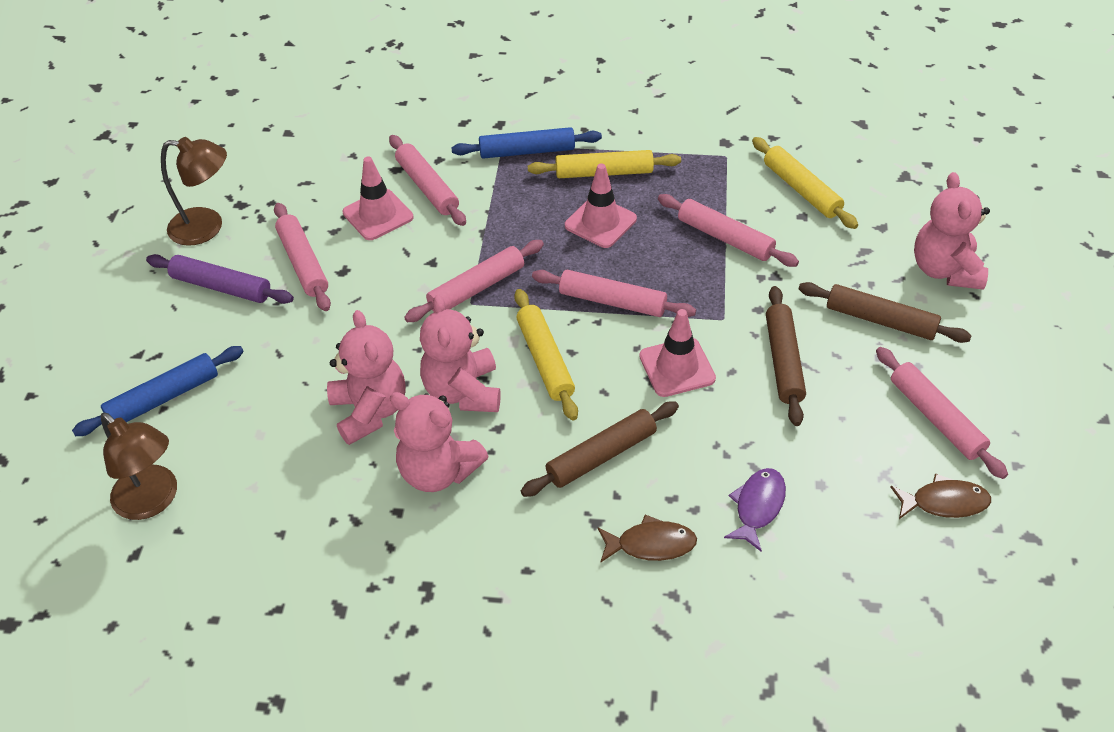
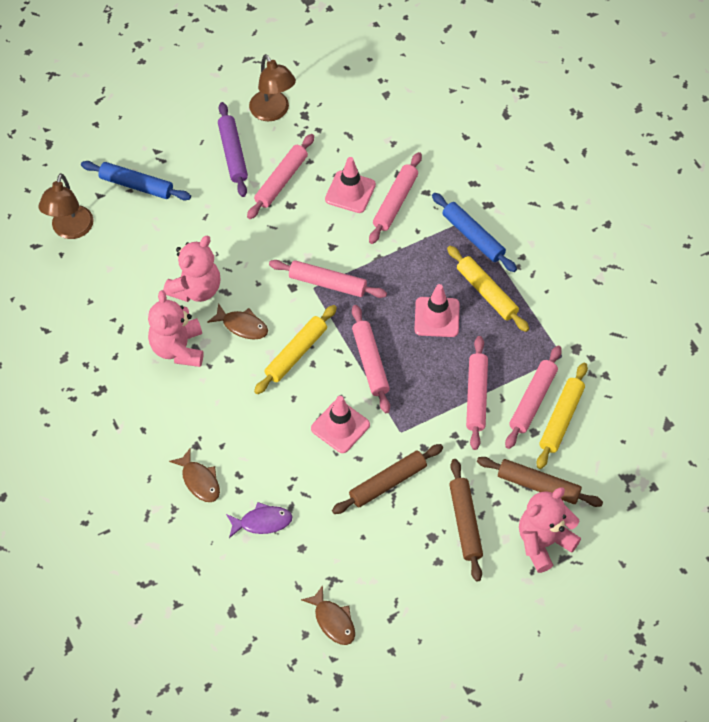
camera: 55 degrees right, 10 degrees up
pink teddy bear [420,294,501,412] -> brown fish [207,303,268,339]
brown rolling pin [521,401,679,497] -> brown rolling pin moved to [477,457,603,507]
pink rolling pin [876,347,1008,479] -> pink rolling pin moved to [505,345,562,449]

